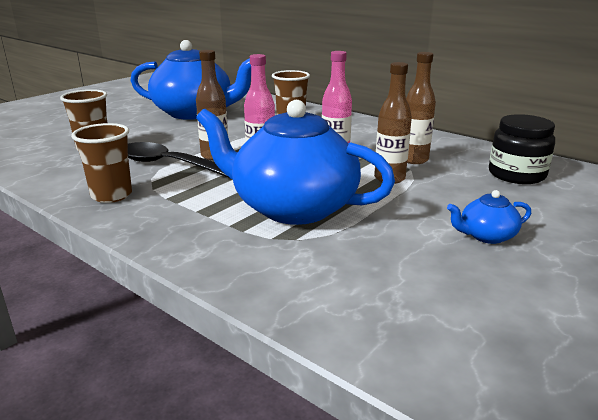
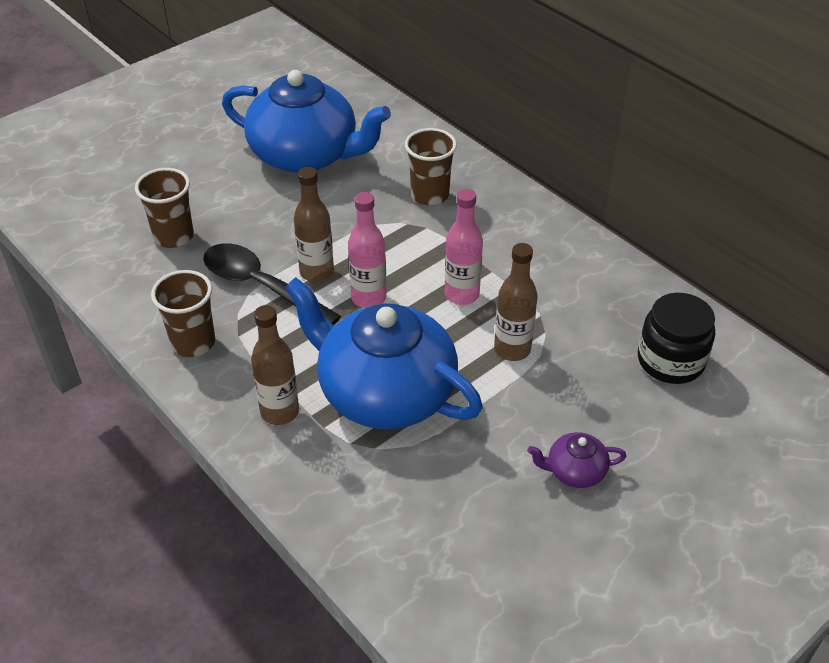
camera: 10 degrees right, 20 degrees up
brown bottle [406,52,436,164] -> brown bottle moved to [251,305,299,425]
blue teapot [447,190,531,244] -> purple teapot [527,432,626,488]

